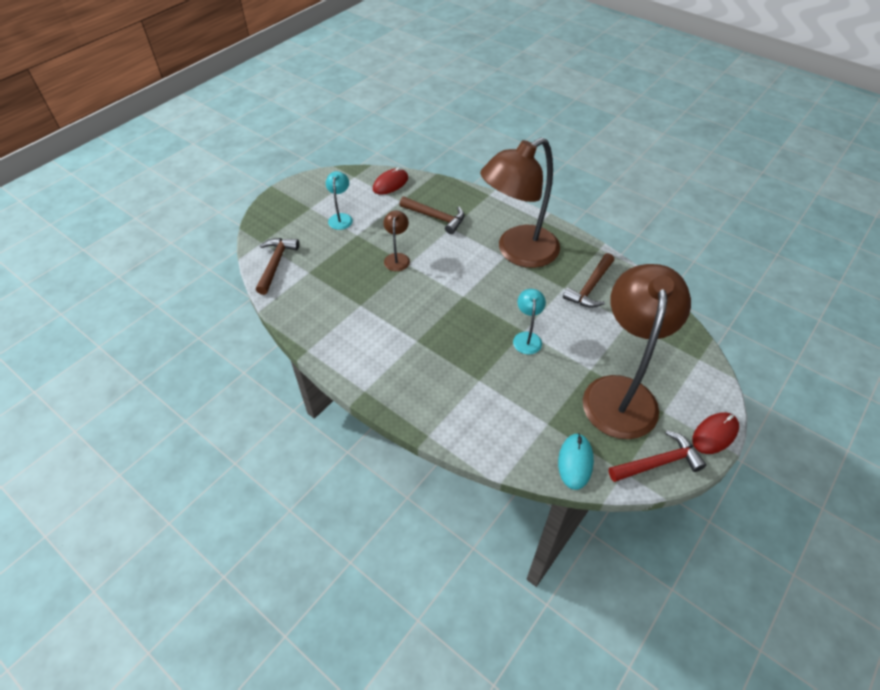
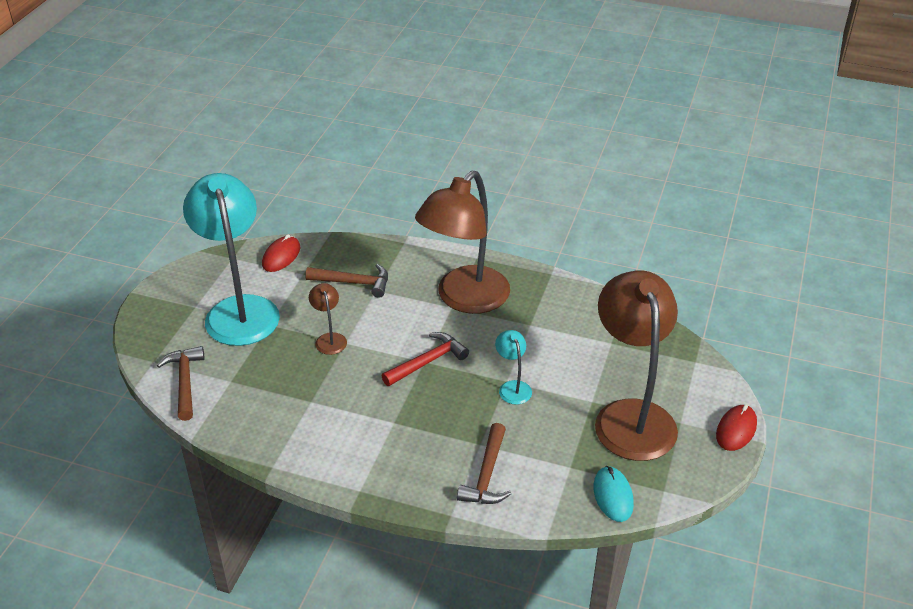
camera: 20 degrees left, 10 degrees down
turquoise lamp [326,171,353,230] -> turquoise lamp [183,173,280,346], size x2.40
brown hammer [563,253,614,308] -> brown hammer moved to [457,423,511,504]
red hammer [609,430,706,482] -> red hammer moved to [382,332,469,386]

